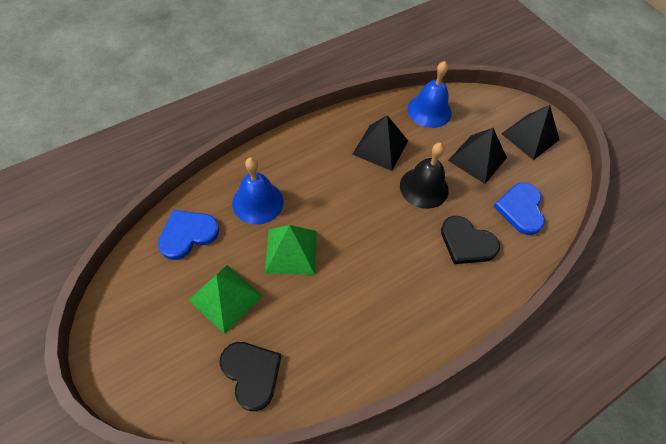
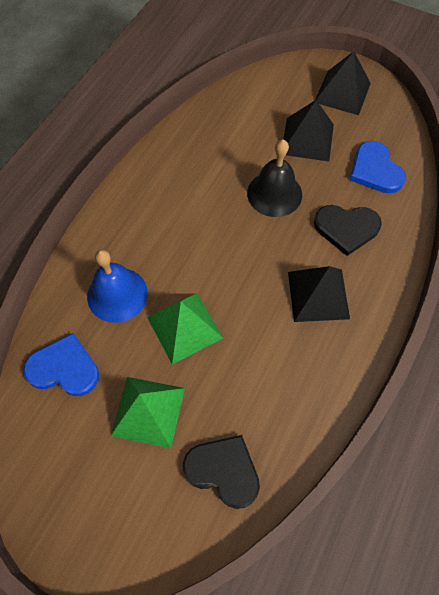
camera: 25 degrees left, 5 degrees up
blue heart [158,210,219,260] -> blue heart turned 75 degrees clockwise [23,333,99,396]
black pyramid [352,115,408,171] -> black pyramid moved to [288,266,350,322]
blue bell [408,61,452,128] -> none

